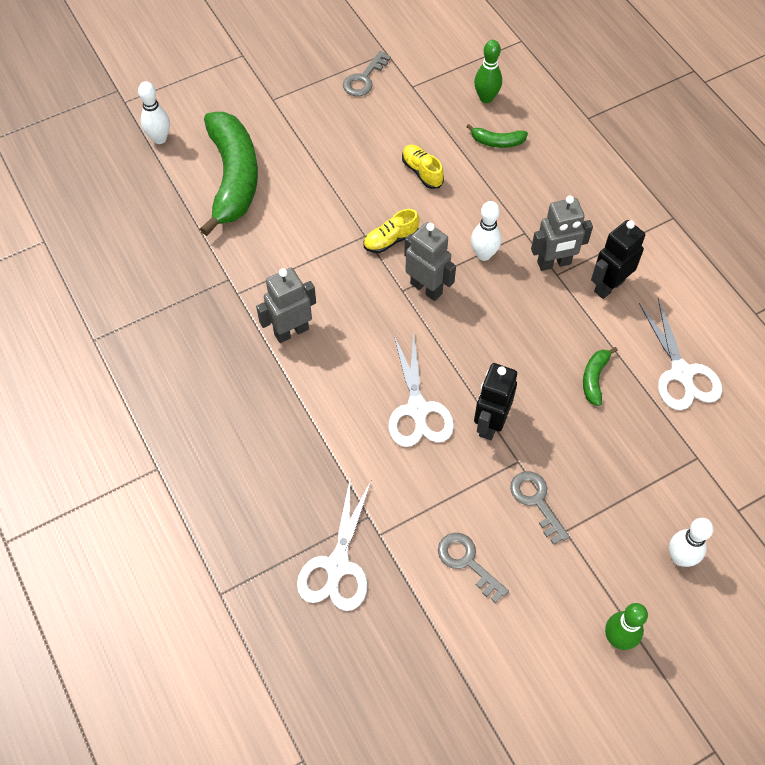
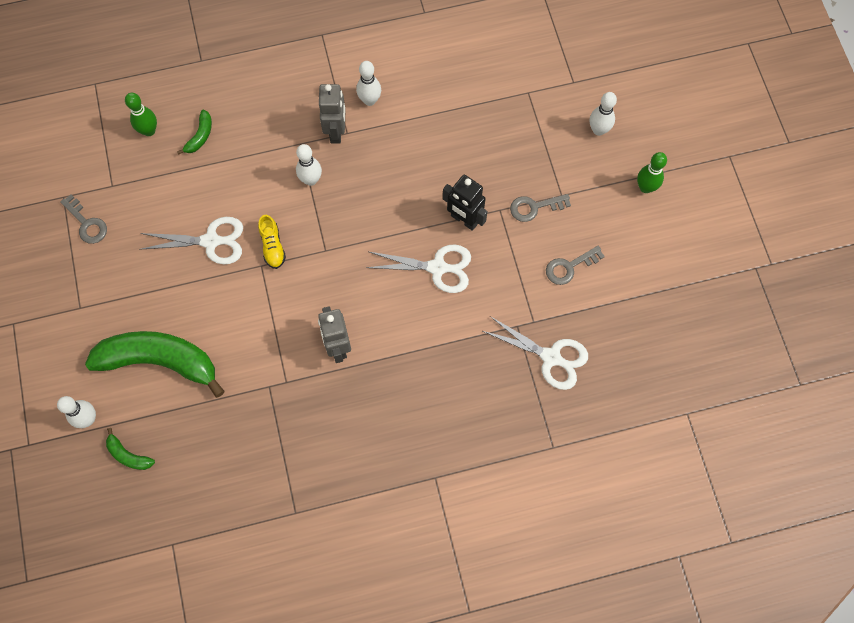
camera: 75 degrees left, 10 degrees up
yellow shoe [402,145,444,189] -> none
grey robot [404,222,456,301] -> none
green banana [583,347,618,406] -> green banana moved to [106,428,155,470]
black robot [591,220,645,299] -> white bowling pin [356,61,381,106]
white scissors [639,298,722,410] -> white scissors moved to [139,217,243,264]

